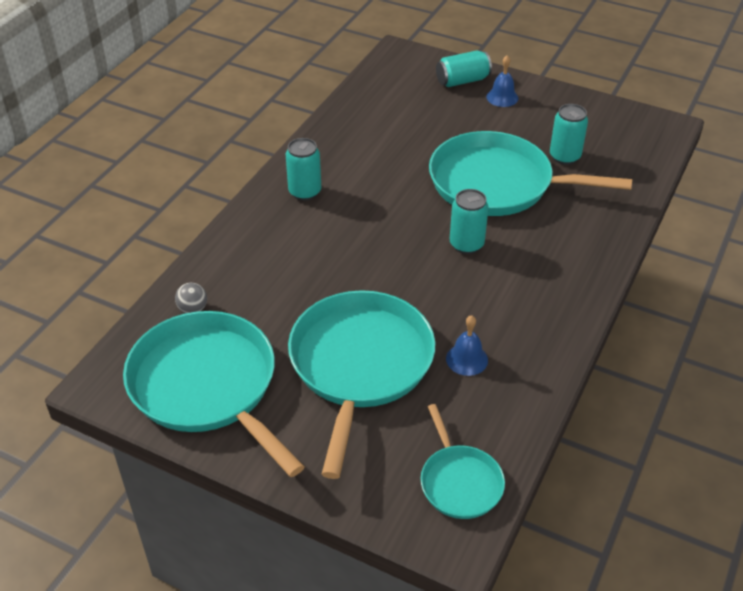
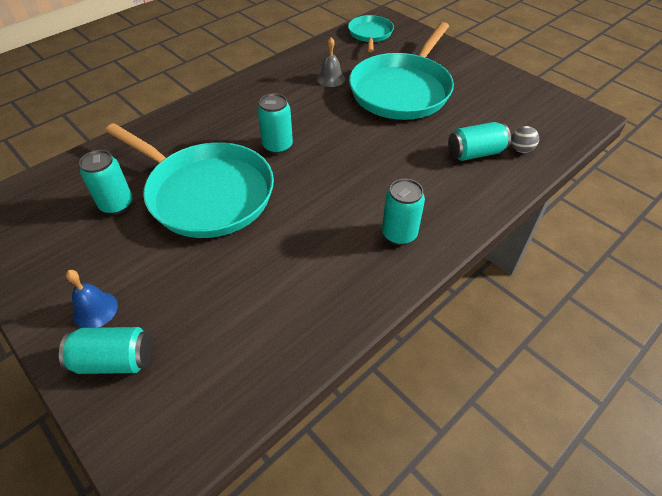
camera: 160 degrees left, 5 degrees up
turquoise pan [123,311,305,477] -> none
blue bell [446,315,488,376] -> grey bell [317,37,345,87]
none -> turquoise can [448,122,511,161]

